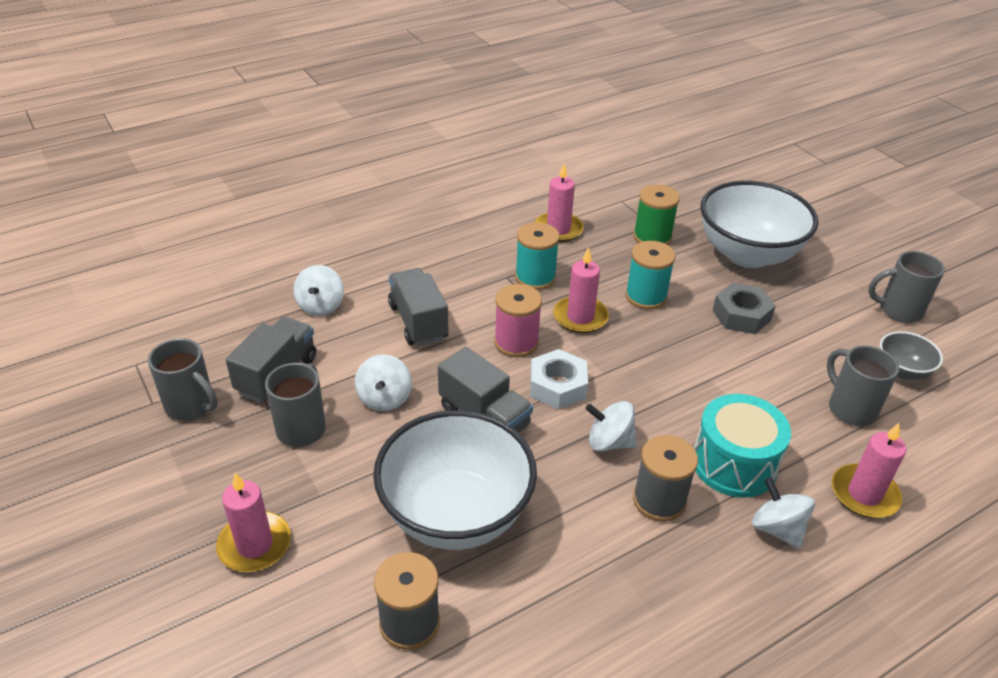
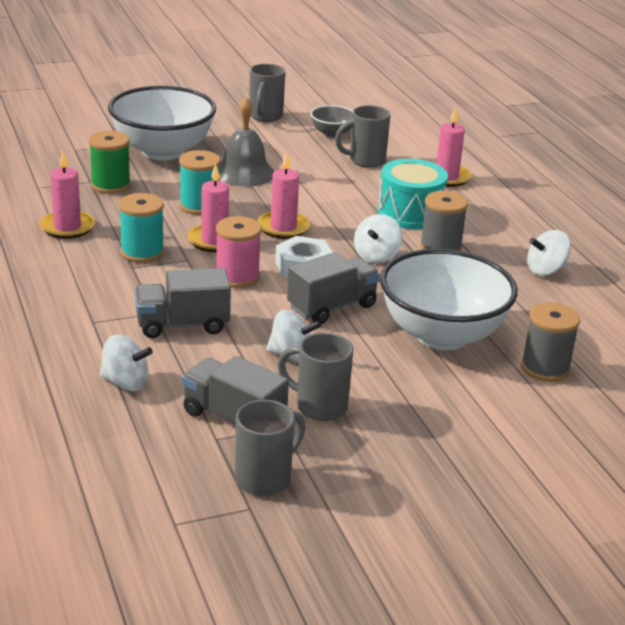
camera: 80 degrees left, 10 degrees down
pink candle [216,473,291,572] -> pink candle moved to [257,153,310,239]
grey nut [713,283,776,334] -> grey bell [219,97,274,187]
white spinning top [752,477,815,549] -> white spinning top moved to [527,230,571,276]

